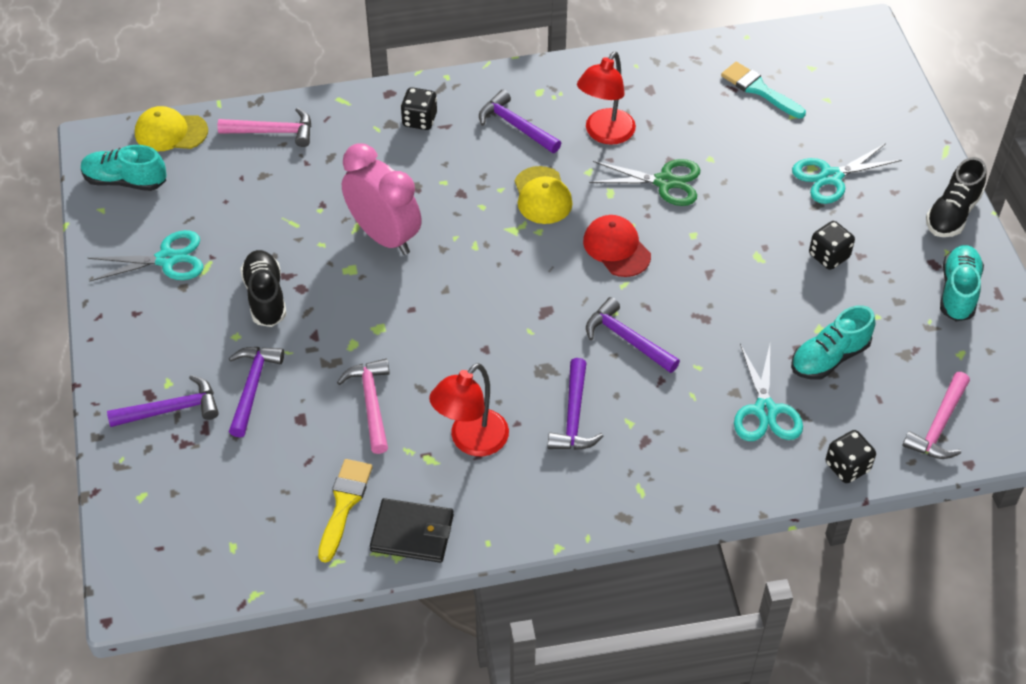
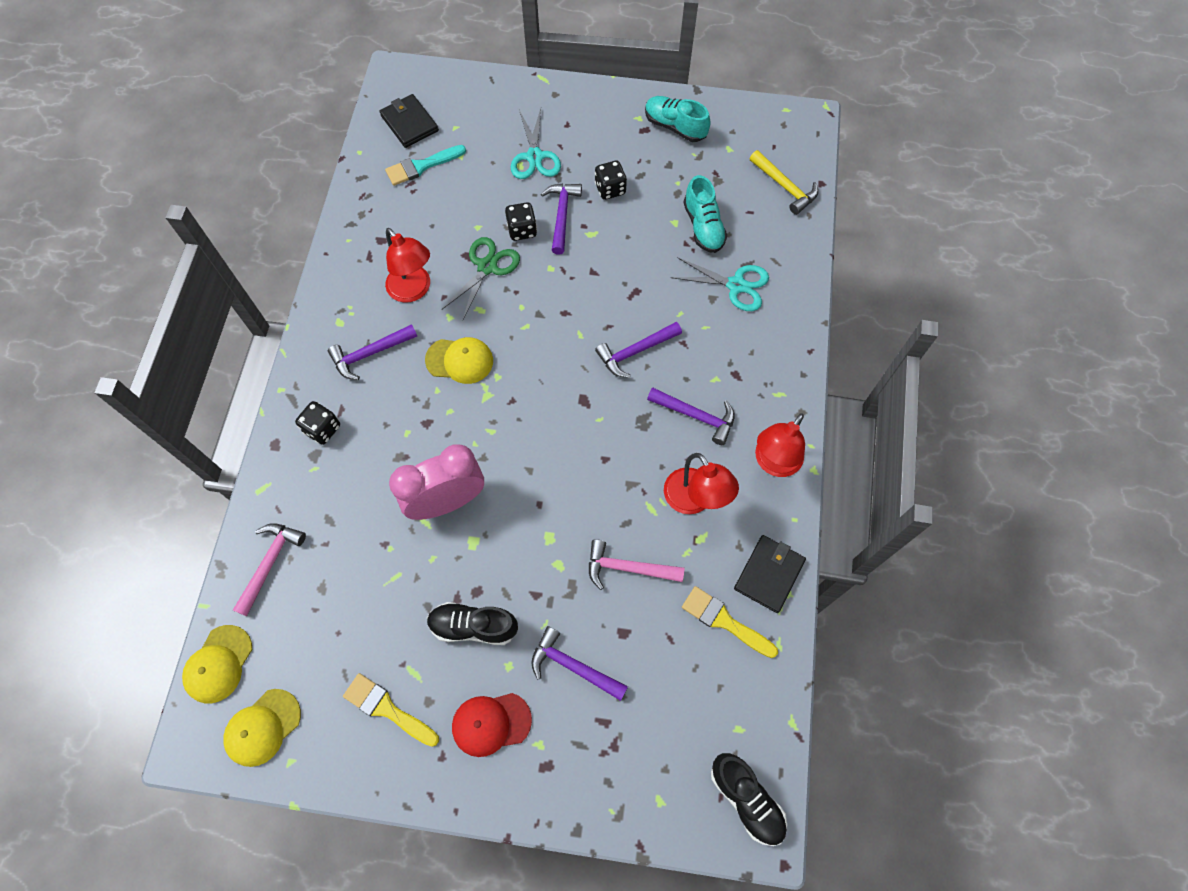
camera: 70 degrees left, 15 degrees up
turquoise shoe [81,145,166,191] -> yellow cap [223,689,301,767]
turquoise scissors [88,230,203,282] -> yellow brush [343,673,439,747]
purple hammer [107,375,219,427] -> purple hammer moved to [541,184,582,255]
red cap [583,215,651,277] -> red cap moved to [452,693,532,757]
black dice [826,430,876,483] -> black dice moved to [505,202,537,241]
pink hammer [902,372,970,459] -> yellow hammer [750,150,818,215]
black shoe [926,157,986,237] -> black shoe moved to [711,753,787,846]
none -> black wallet [379,94,439,148]
none -> red lamp [755,413,805,477]

